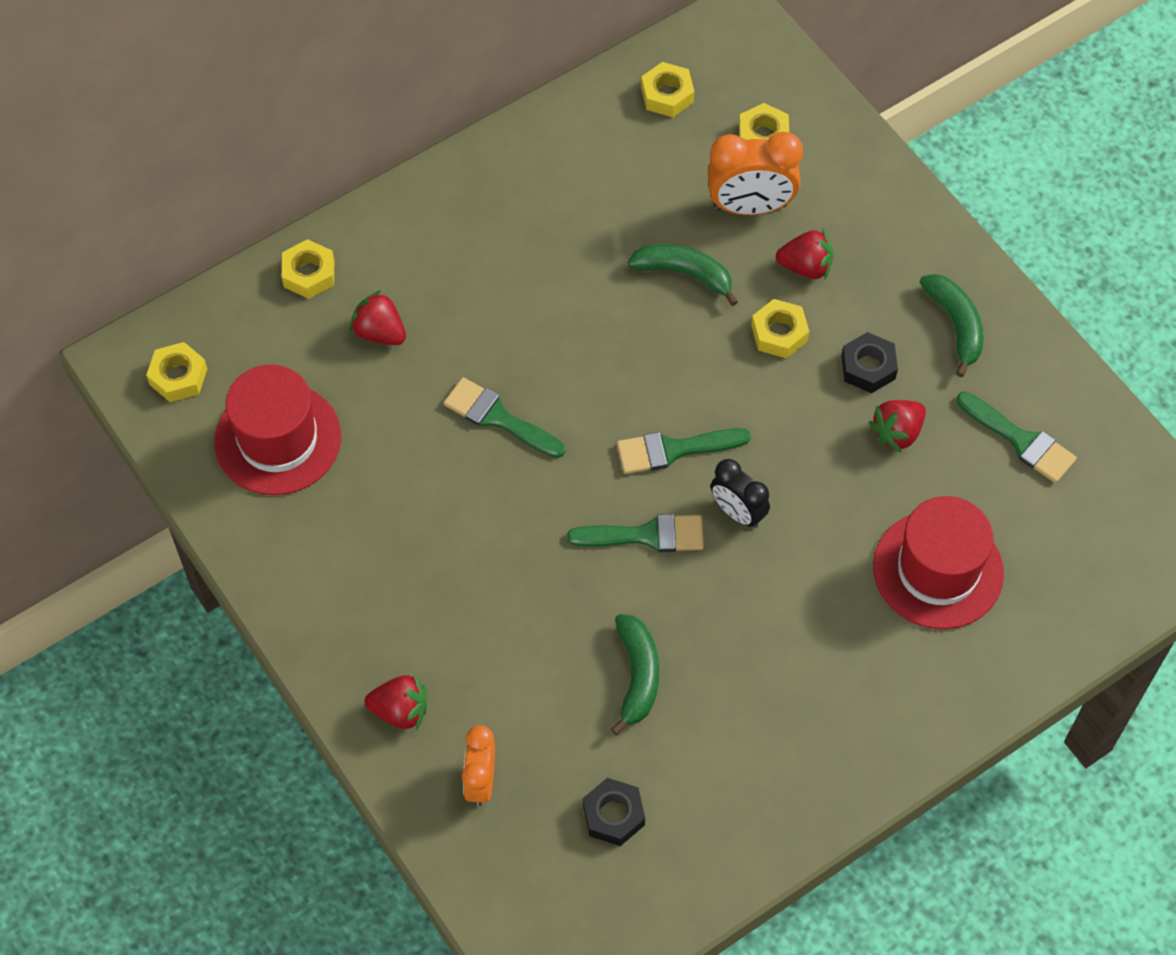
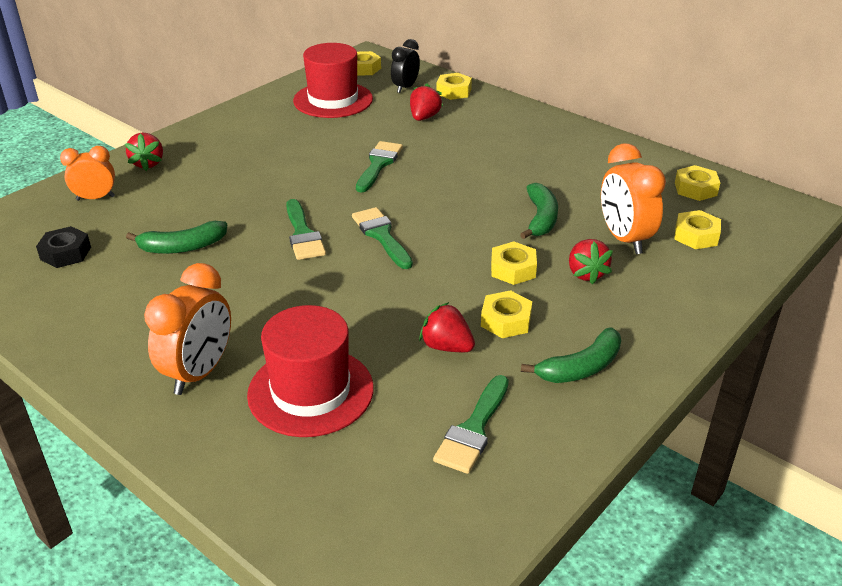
camera: 75 degrees right, 25 degrees down
black clock [711,459,770,528] -> black clock moved to [391,39,420,93]
black nut [841,332,898,393] -> yellow nut [481,290,532,338]
none -> orange clock [144,263,231,395]

